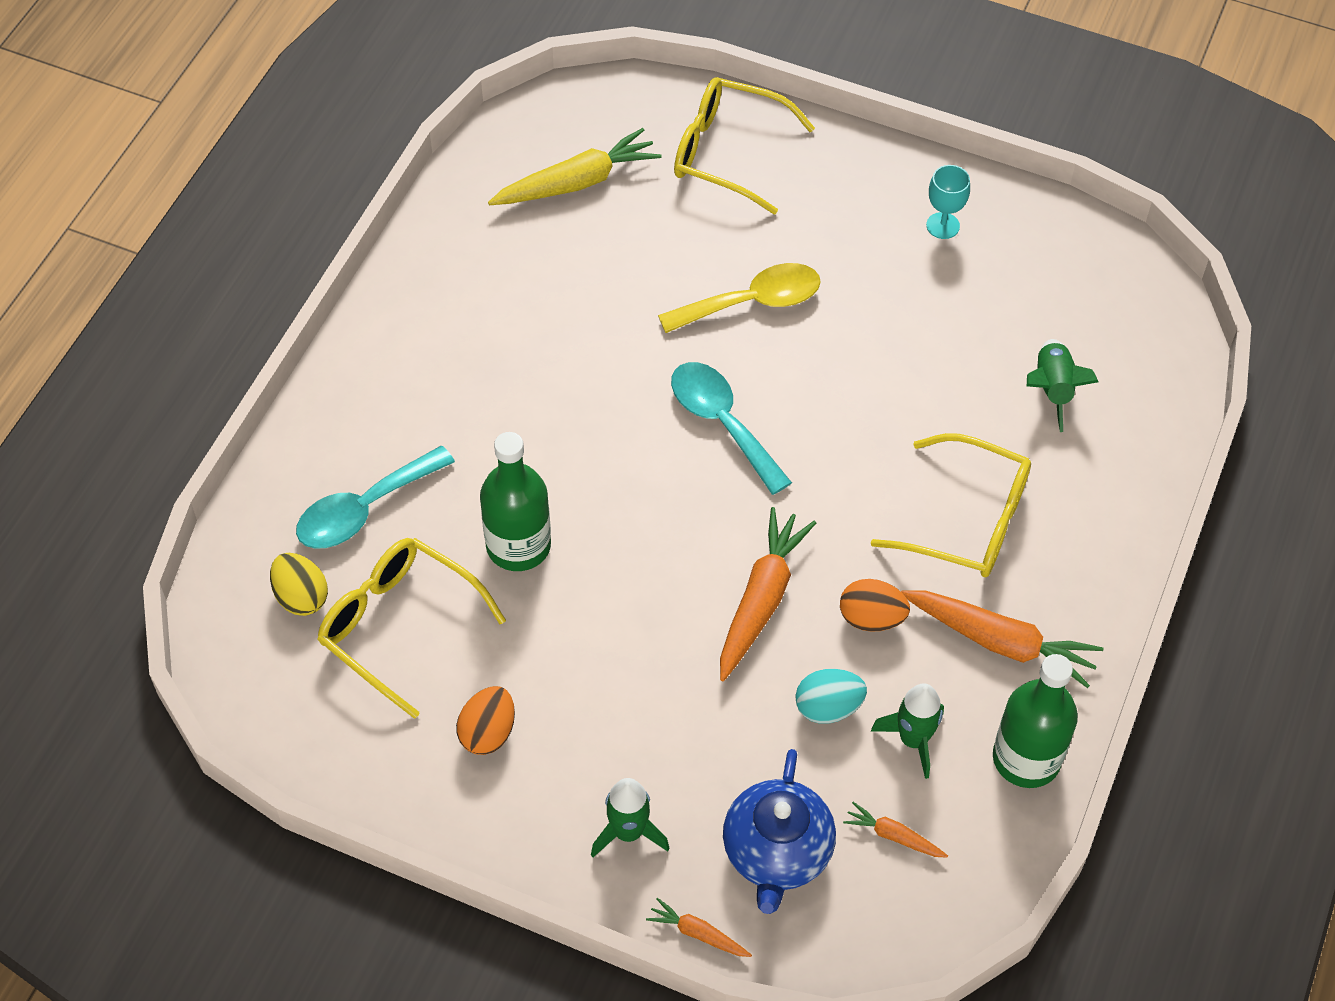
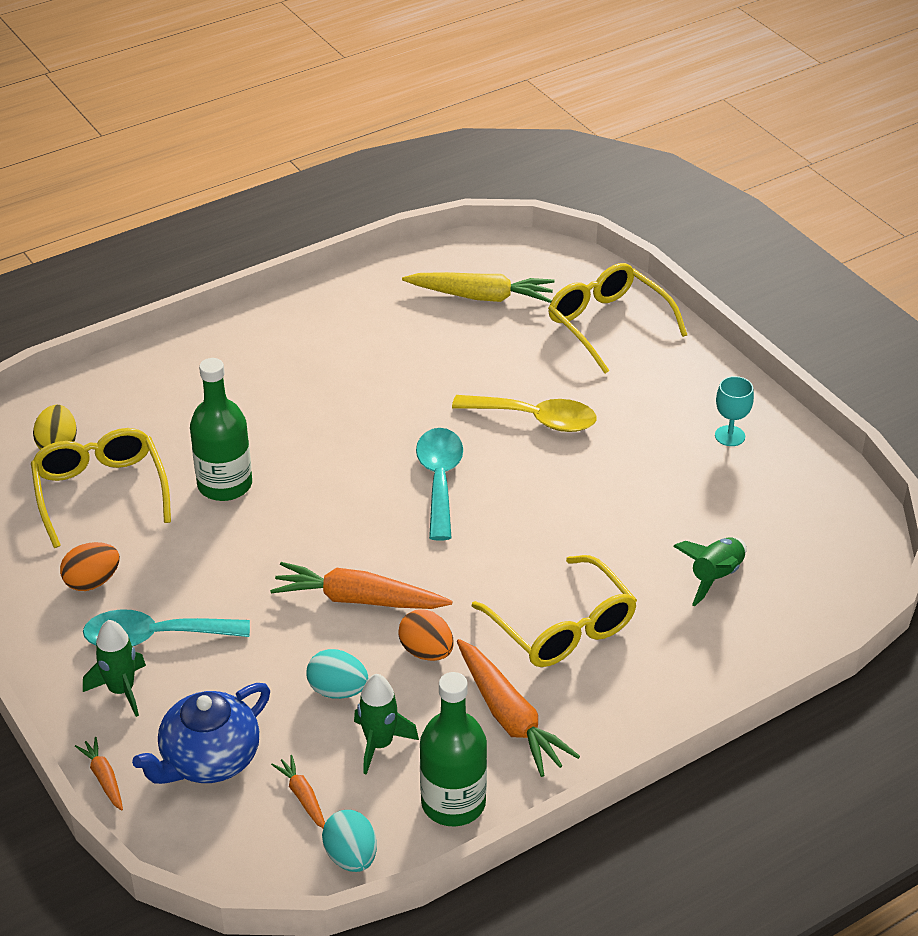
camera: 35 degrees right, 15 degrees down
turquoise spoon [296,446,455,549] -> turquoise spoon moved to [83,609,250,647]
orange carrot [720,507,816,681] -> orange carrot turned 135 degrees counterclockwise [270,562,452,609]
none -> turquoise egg [322,810,377,872]

